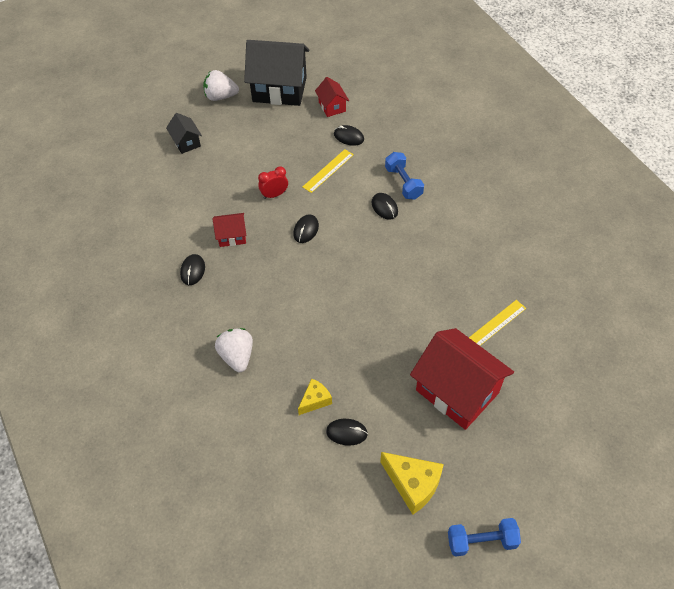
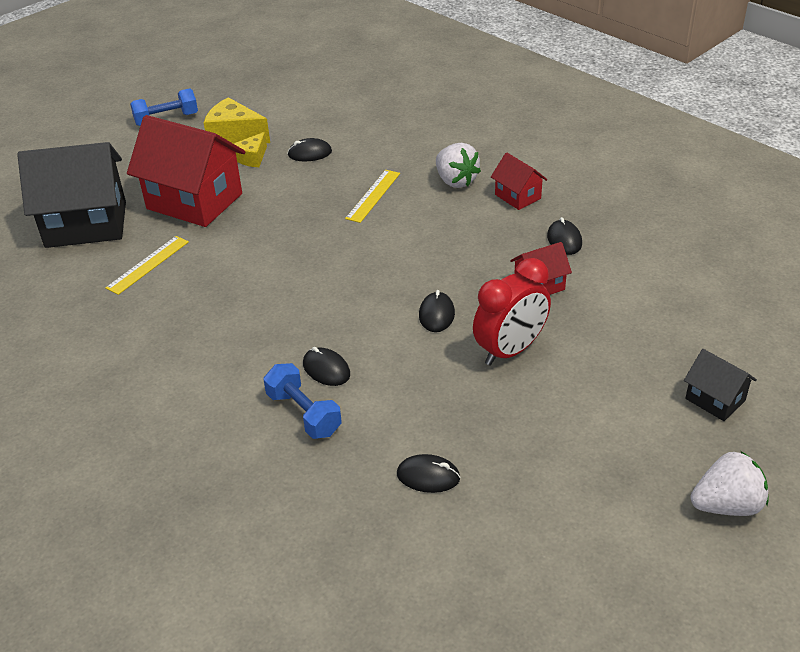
camera: 165 degrees right, 15 degrees down
black house [244,40,309,106] -> black house moved to [17,142,126,248]
red clock [258,166,288,199] -> red clock [473,258,551,366], size x1.72
yellow cheese [298,378,332,415] -> yellow cheese moved to [234,132,267,167]
yellow ruler [303,149,354,193] -> yellow ruler moved to [345,170,400,223]
red house [315,77,349,117] -> red house moved to [491,152,547,210]

